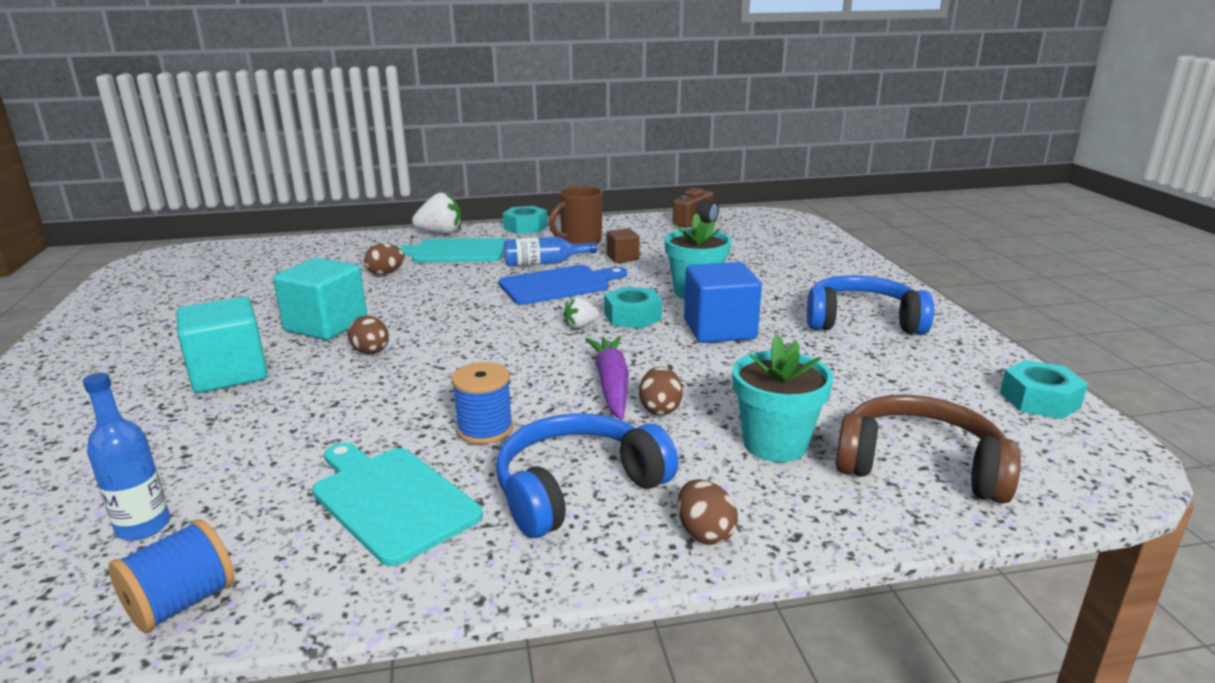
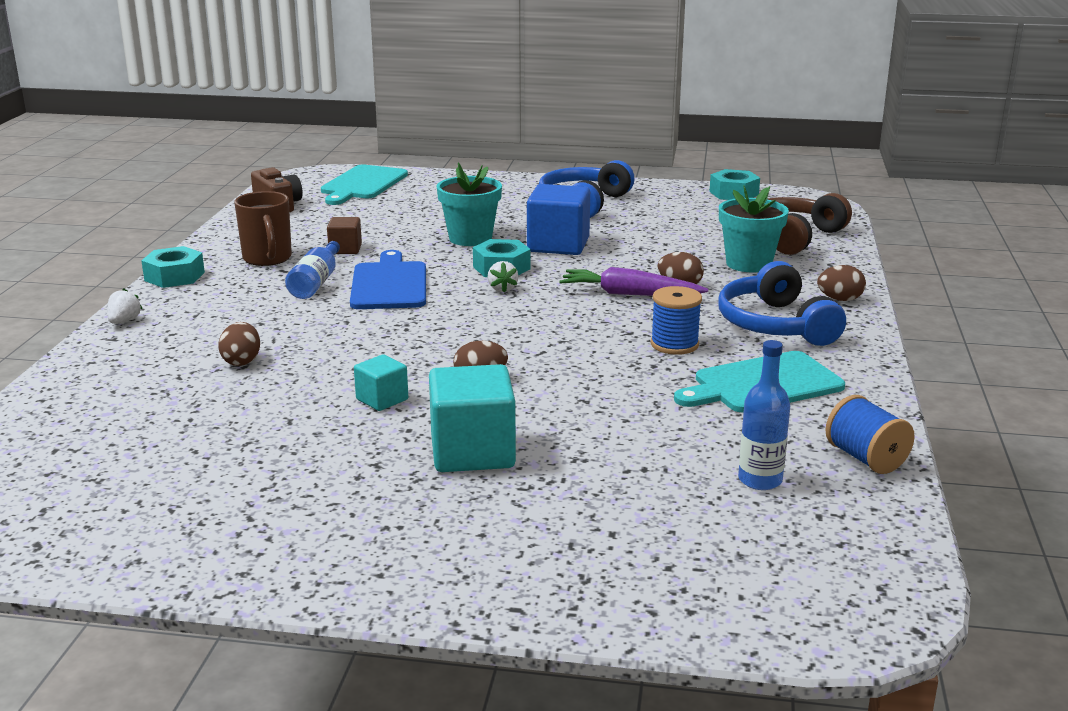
camera: 70 degrees left, 0 degrees up
turquoise cube [273,258,367,340] -> turquoise cube [354,355,408,411], size x0.53
turquoise cutting board [395,238,505,262] -> turquoise cutting board moved to [321,164,408,205]
white strawberry [412,192,461,234] -> white strawberry [107,288,143,324], size x0.56

